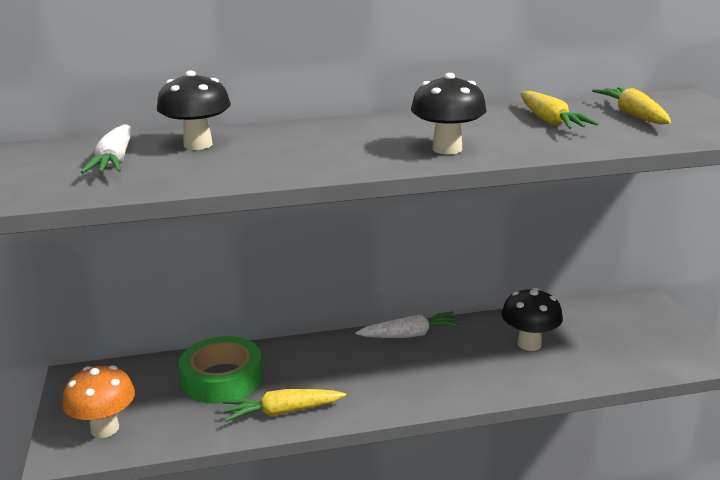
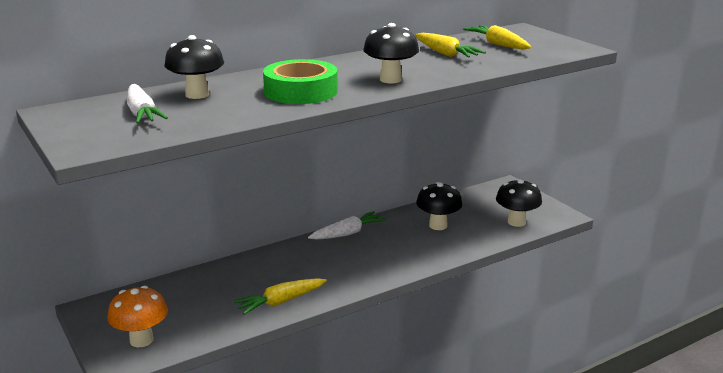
camera: 20 degrees left, 0 degrees up
green tape [179,336,263,404] -> green tape moved to [263,59,338,104]
none -> black mushroom [496,179,542,227]

